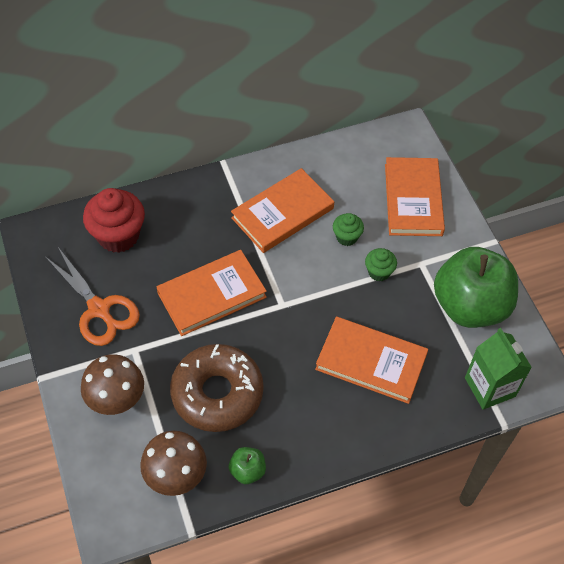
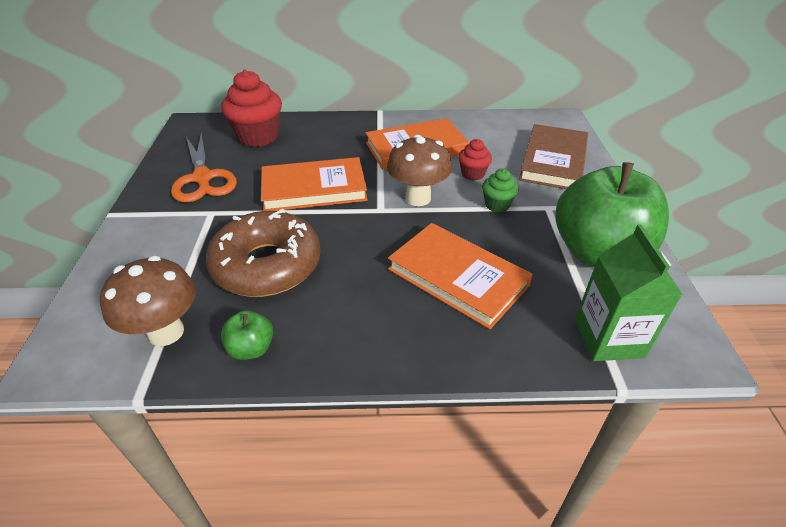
camera: 20 degrees right, 15 degrees down
brown mushroom [81,354,144,415] -> brown mushroom moved to [387,135,452,206]
green cupcake [333,213,364,246] -> red cupcake [458,139,492,181]
orange book [385,157,445,236] -> brown book [519,124,588,189]

